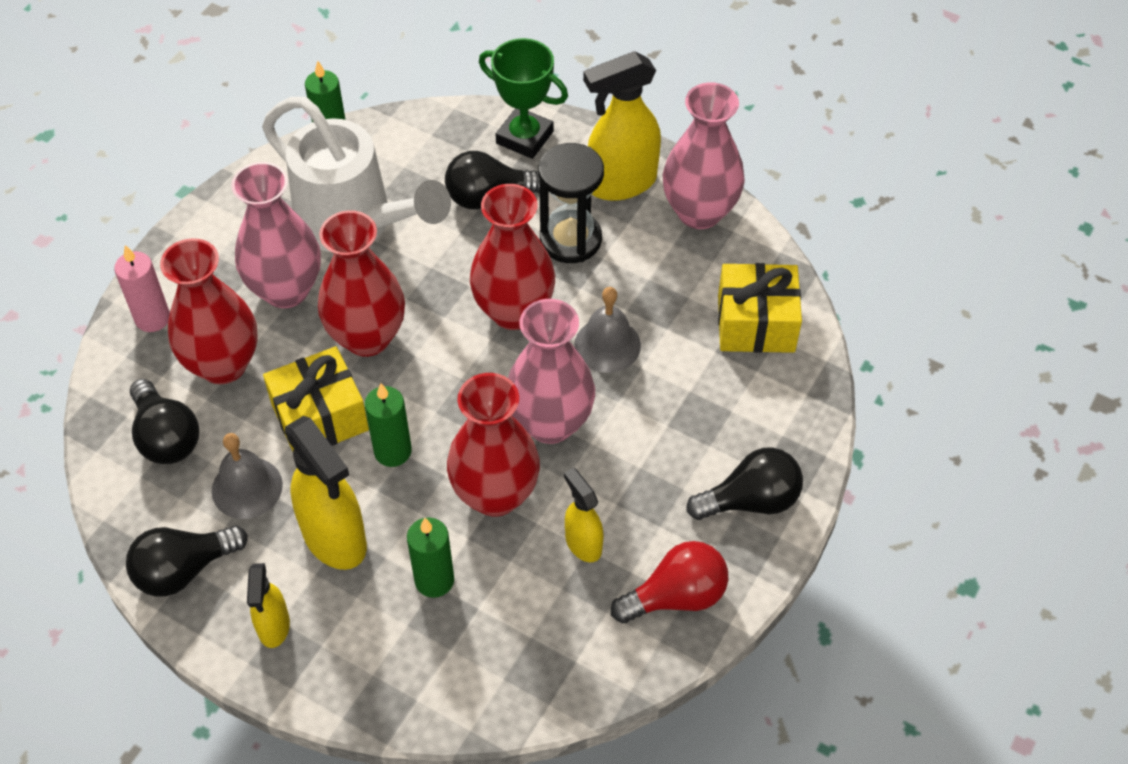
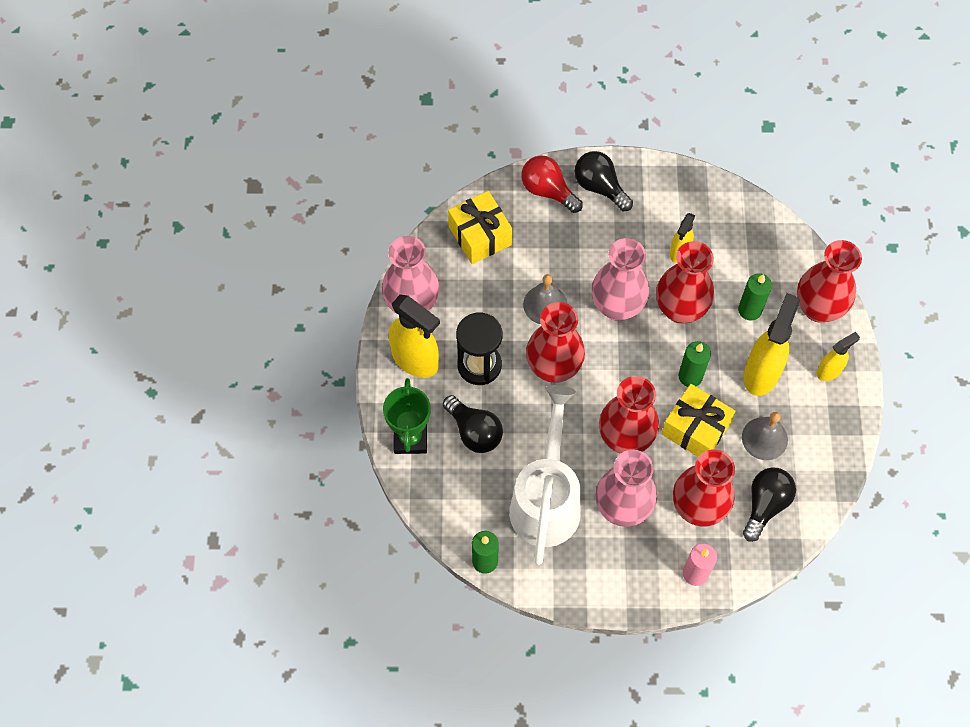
camera: 120 degrees left, 10 degrees up
black light bulb [126,525,247,597] -> none
red light bulb [611,541,728,623] -> red light bulb moved to [521,155,583,213]
none -> red vase [797,240,862,323]

